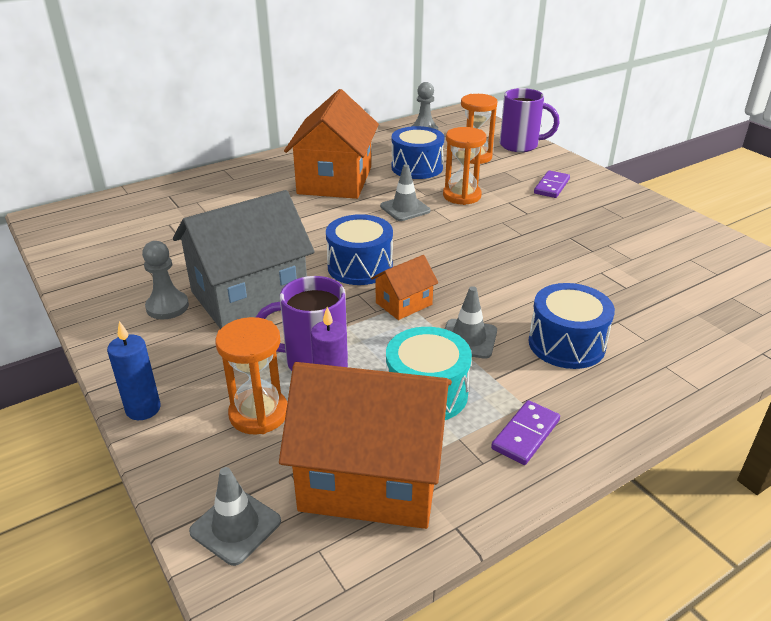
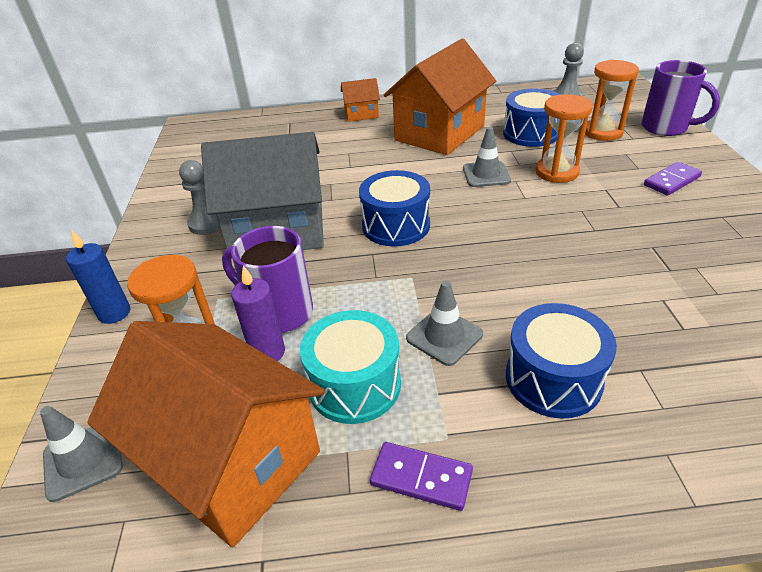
camera: 30 degrees right, 5 degrees up
orange house [371,255,438,320] -> orange house moved to [341,78,380,122]
purple domino [491,400,560,465] -> purple domino turned 45 degrees clockwise [370,442,473,511]

